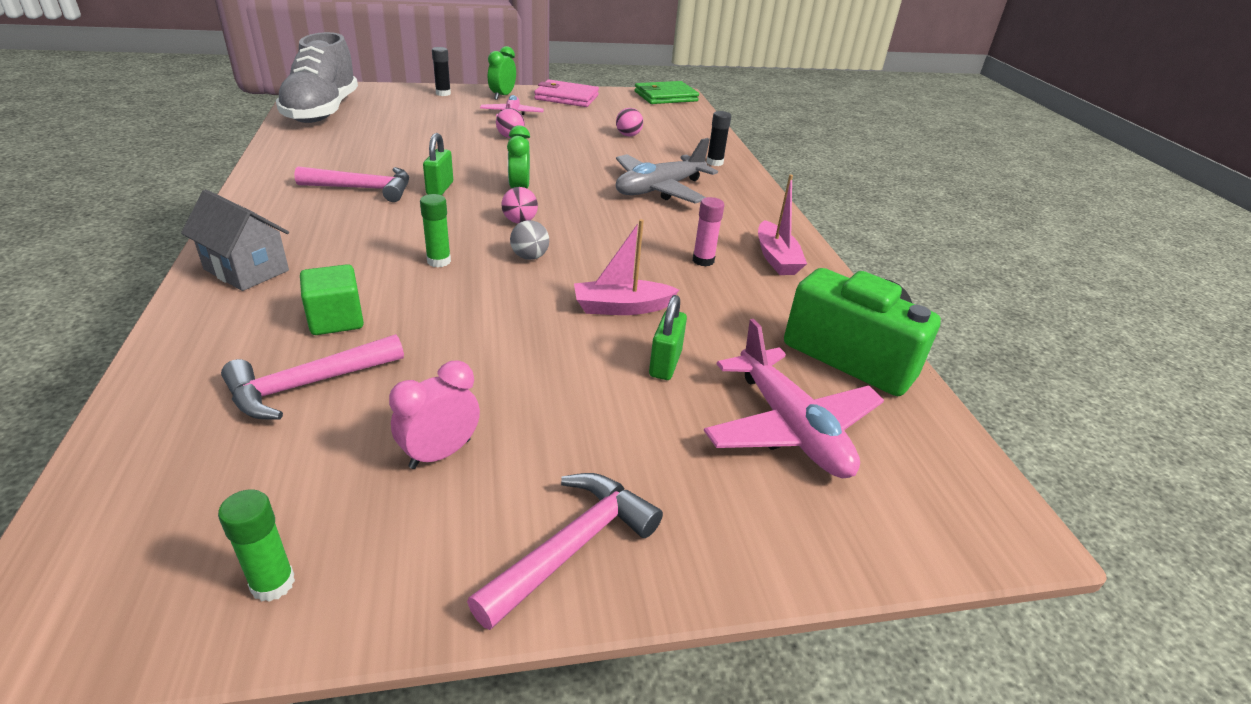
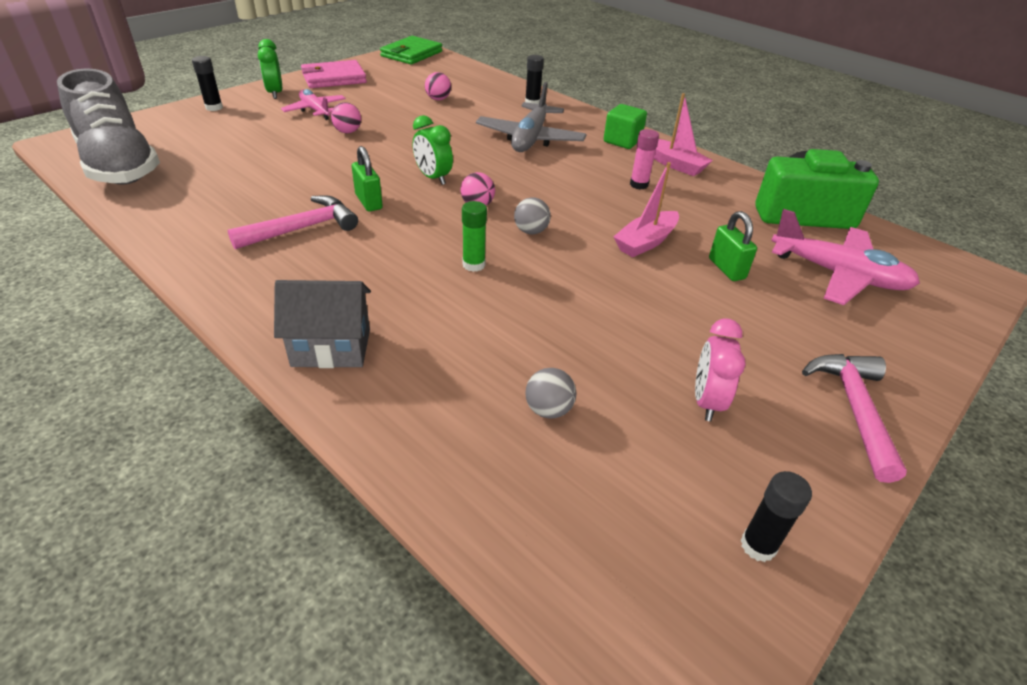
camera: 35 degrees left, 5 degrees up
green glue stick [218,490,295,602] -> black glue stick [741,471,812,562]
pink hammer [221,334,404,420] -> grey ball [526,368,576,419]
green cube [300,264,364,335] -> green cube moved to [604,104,647,149]

